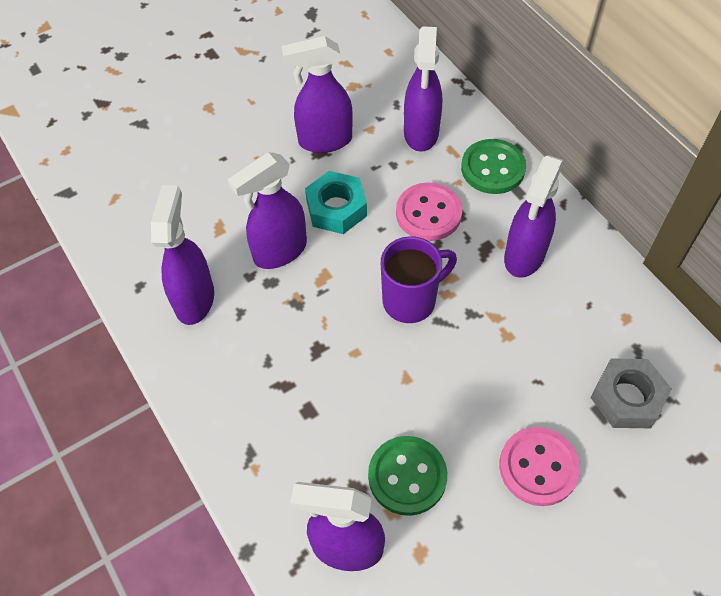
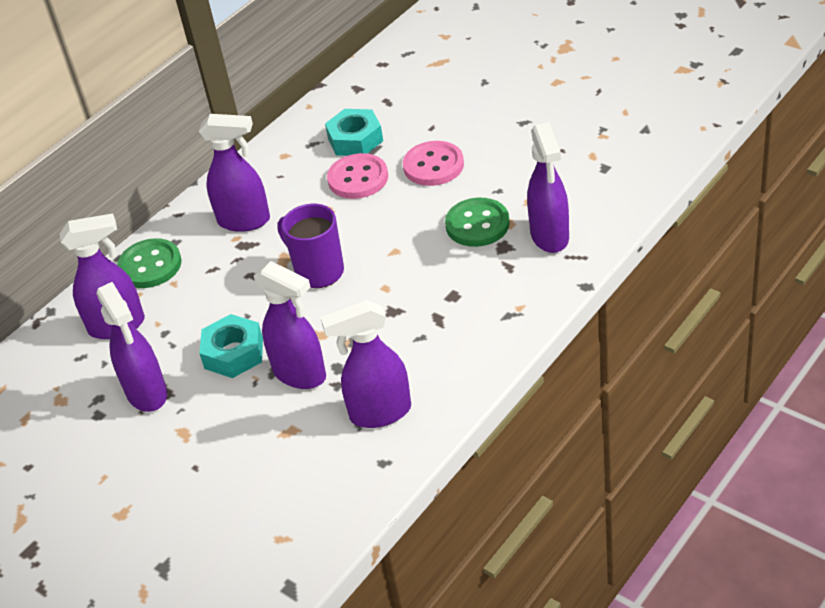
camera: 105 degrees left, 15 degrees down
pink button [396,183,462,241] -> pink button moved to [327,153,388,199]
grey nut [591,359,672,428] -> turquoise nut [325,109,383,156]

